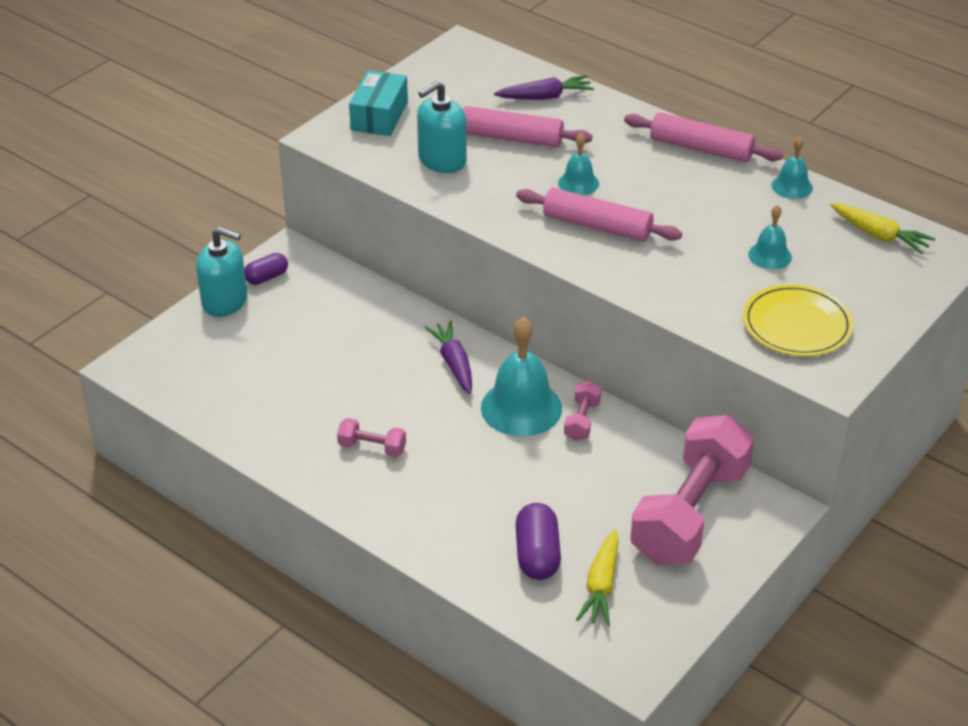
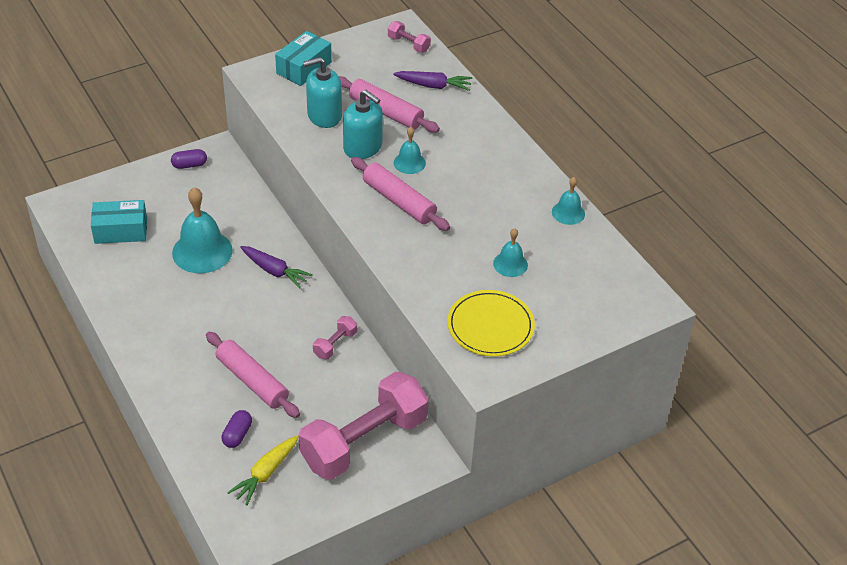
camera: 20 degrees right, 5 degrees up
turquoise soap dispenser [196,227,247,317] -> turquoise soap dispenser moved to [343,90,383,159]
pink dumbbell [337,418,406,457] -> pink dumbbell moved to [388,21,431,52]
purple carrot [424,321,472,394] -> purple carrot turned 120 degrees clockwise [240,246,313,289]
turquoise bell [481,317,562,436] -> turquoise bell moved to [172,187,233,273]
purple capsule [515,503,561,580] -> purple capsule [222,410,252,448], size x0.64
pink rolling pin [624,112,783,162] -> pink rolling pin moved to [206,332,300,418]
yellow carrot [830,203,935,254] -> none
none -> turquoise box [91,200,147,244]

